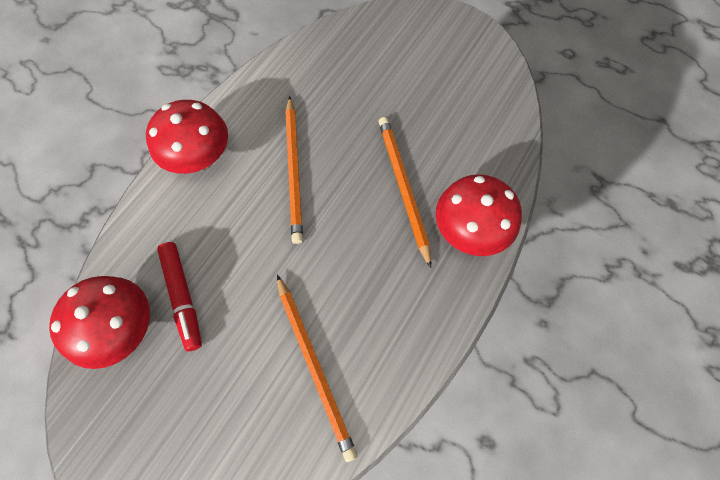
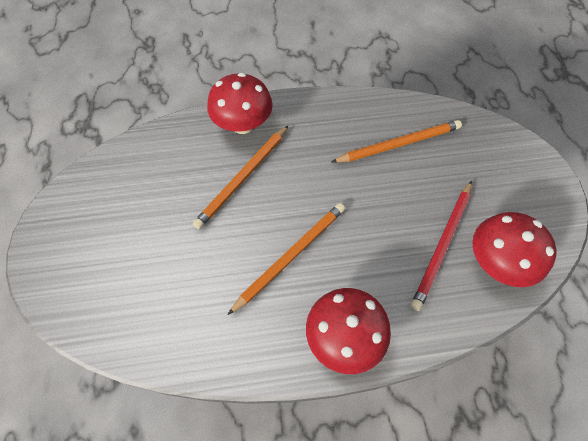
camera: 130 degrees left, 5 degrees down
red marker [157,242,202,351] -> red pencil [411,181,472,311]
orange pencil [277,275,357,462] -> orange pencil turned 45 degrees clockwise [332,120,462,163]

